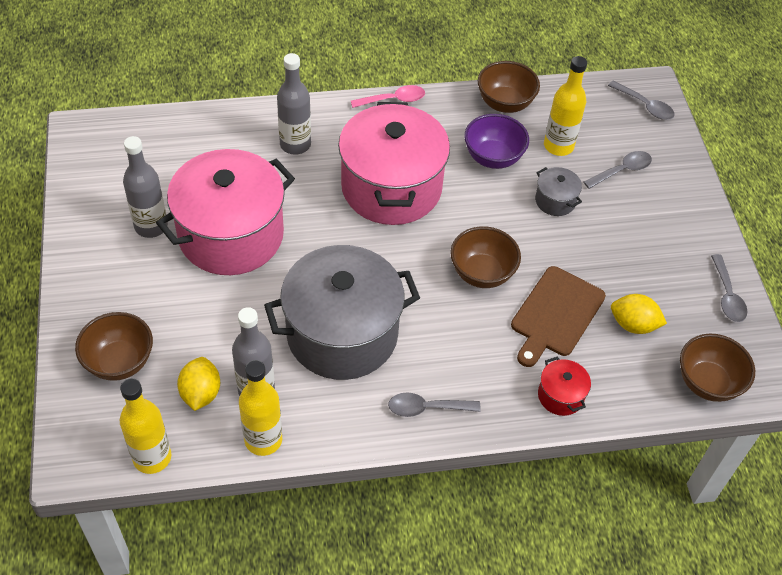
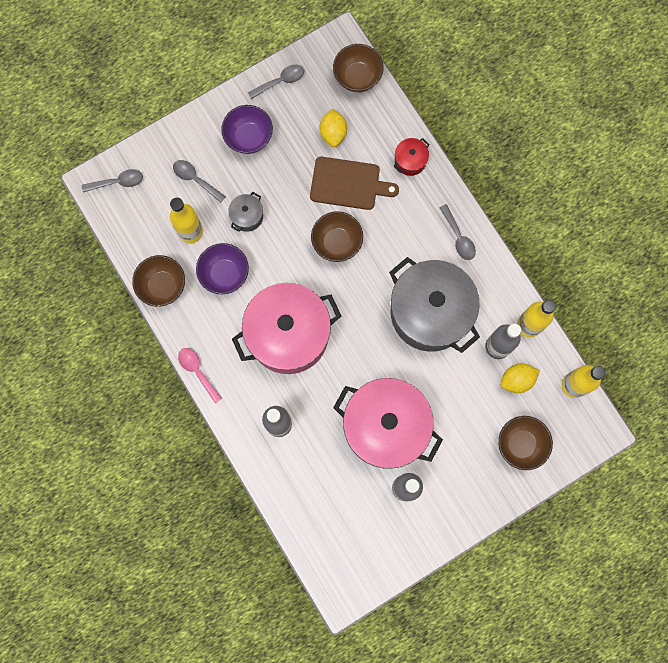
camera: 110 degrees left, 25 degrees up
grey spoon [608,81,675,120] -> grey spoon turned 60 degrees clockwise [82,169,143,192]
none -> purple bowl [221,105,273,154]

